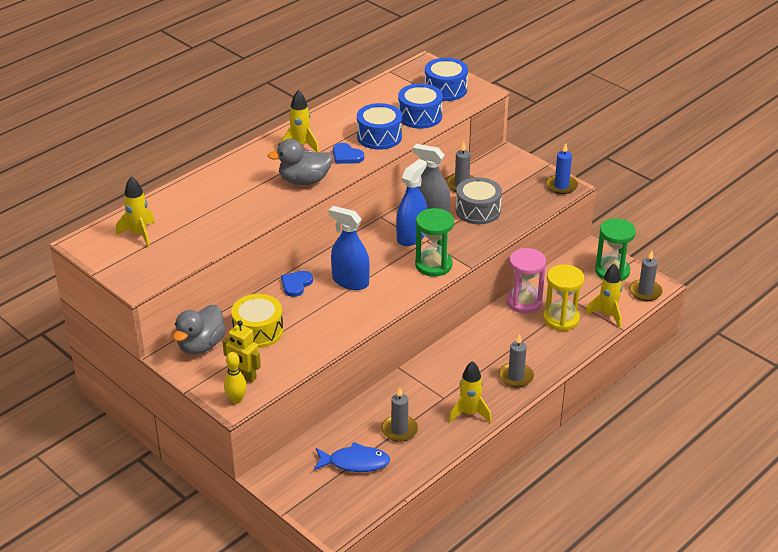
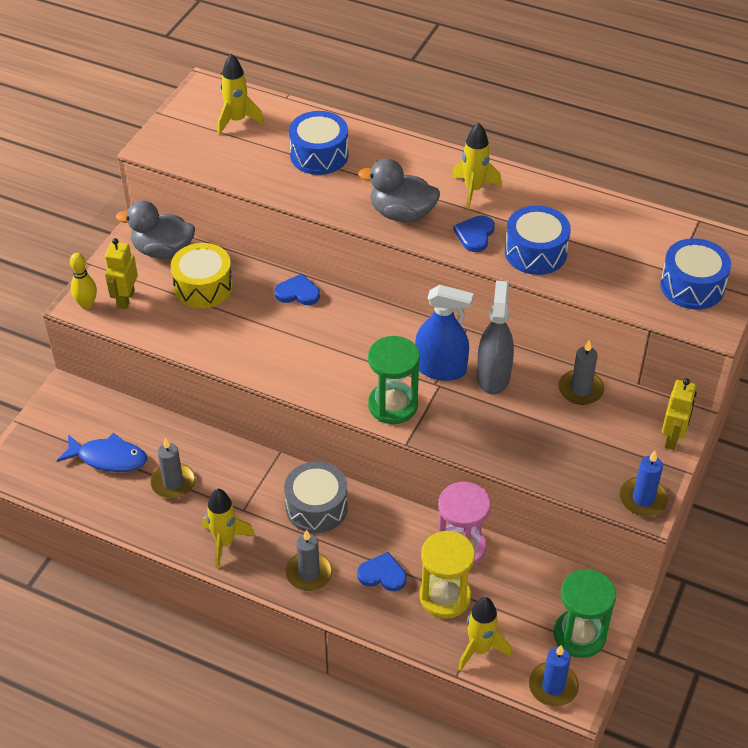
camera: 70 degrees right, 10 degrees up
grey duck [268,139,333,185] -> grey duck turned 45 degrees counterclockwise [358,158,440,222]
blue fish [314,442,390,472] -> blue fish turned 60 degrees counterclockwise [57,433,147,472]
blue spray bottle [329,206,370,290] -> none
blue drum [398,84,443,129] -> blue drum moved to [289,111,349,175]
grey drum [456,177,502,224] -> grey drum moved to [284,462,348,533]
grey candle [629,251,662,301] -> blue candle [529,645,579,707]
none -> blue heart [357,552,407,591]
none -> yellow robot [662,378,697,450]

